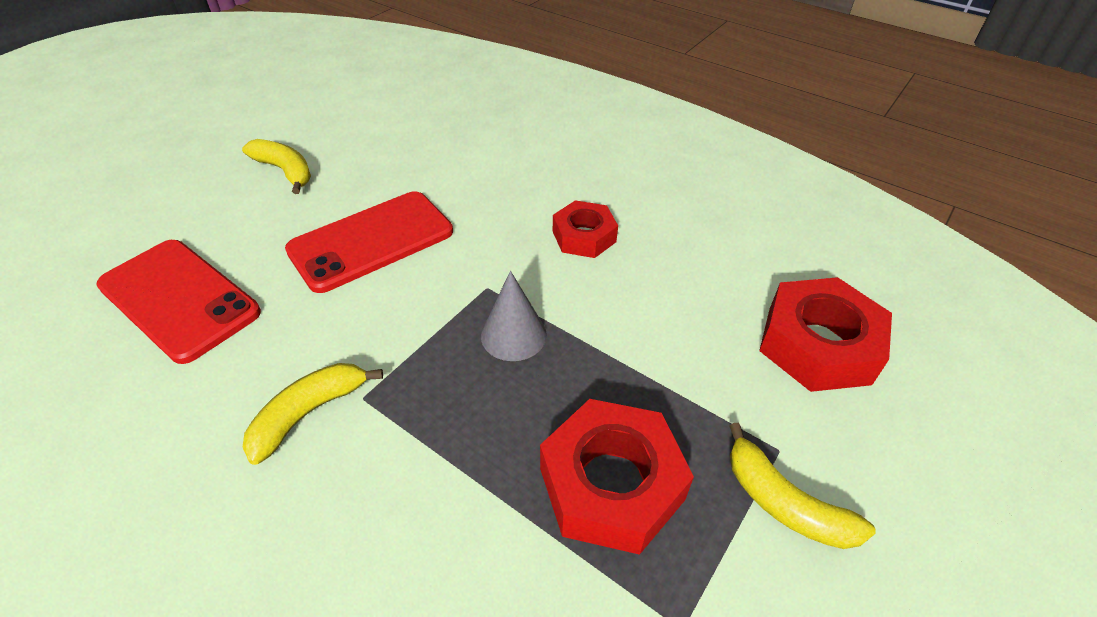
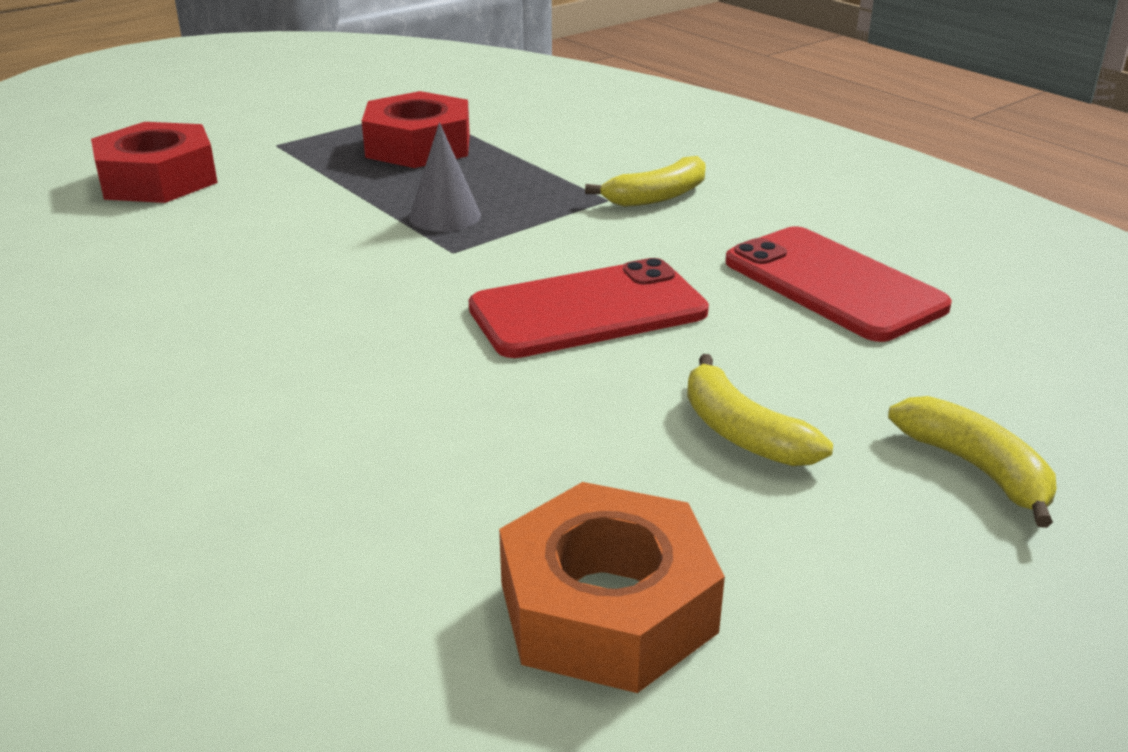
camera: 165 degrees left, 15 degrees down
red nut [553,200,618,258] -> none
yellow banana [730,423,876,549] -> yellow banana moved to [888,396,1057,528]
none -> orange nut [499,482,725,693]

